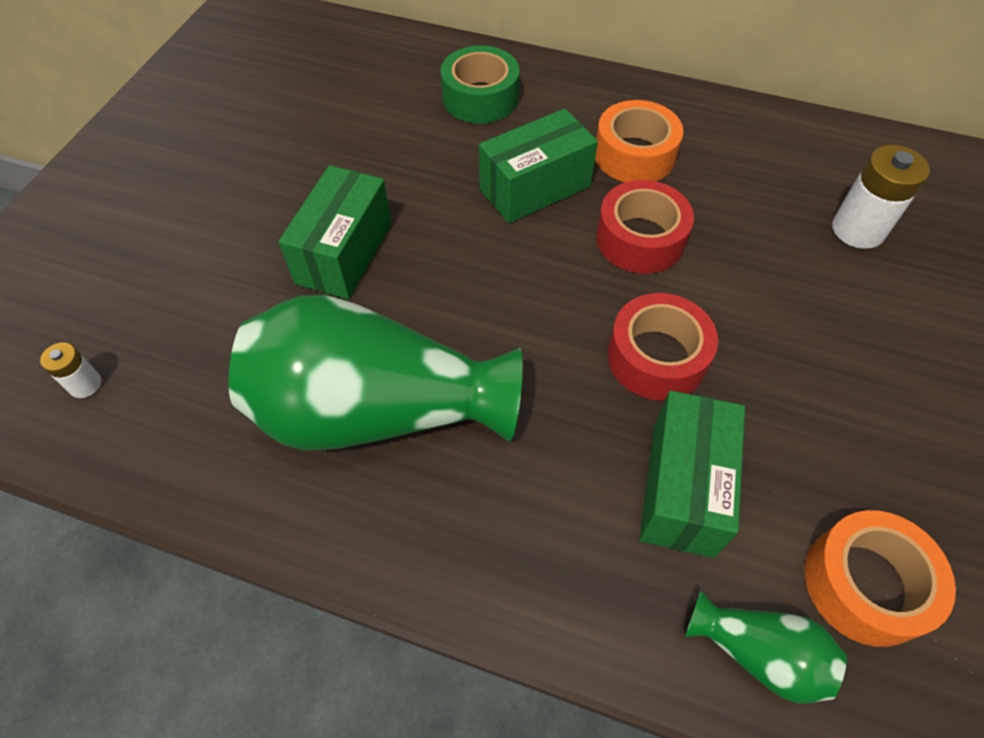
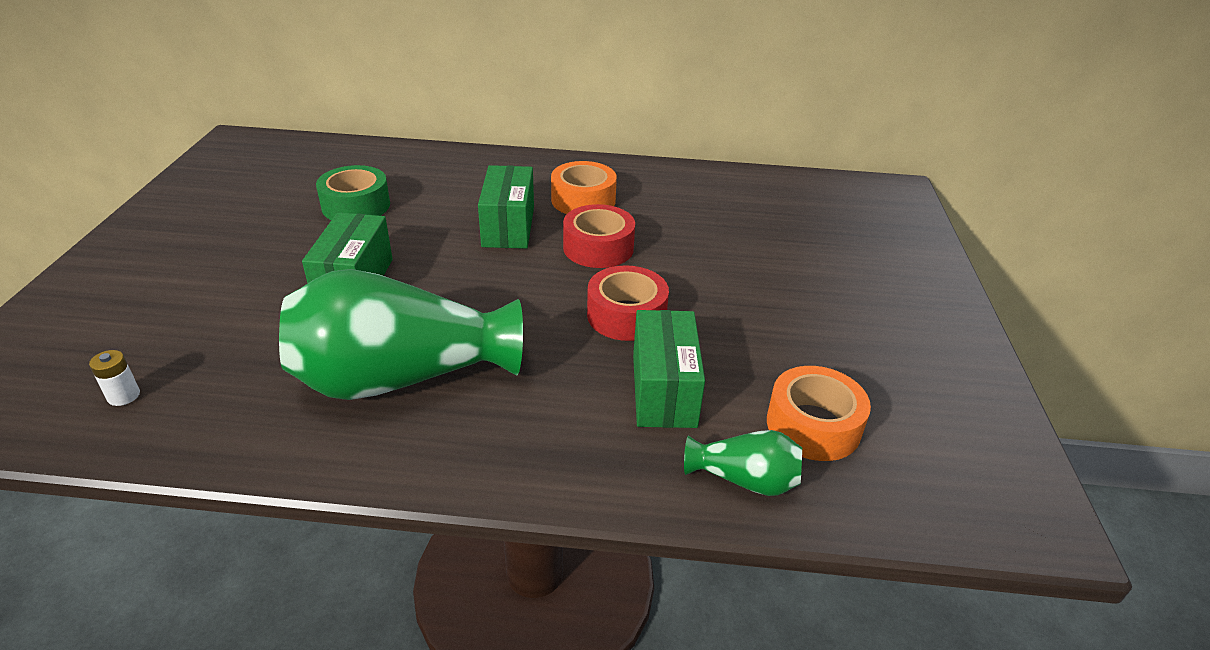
camera: 15 degrees left, 20 degrees down
green tape [441,45,520,123] -> green tape moved to [316,165,390,220]
green box [479,109,598,223] -> green box turned 45 degrees counterclockwise [478,165,534,249]
white battery [832,145,930,249] -> none

